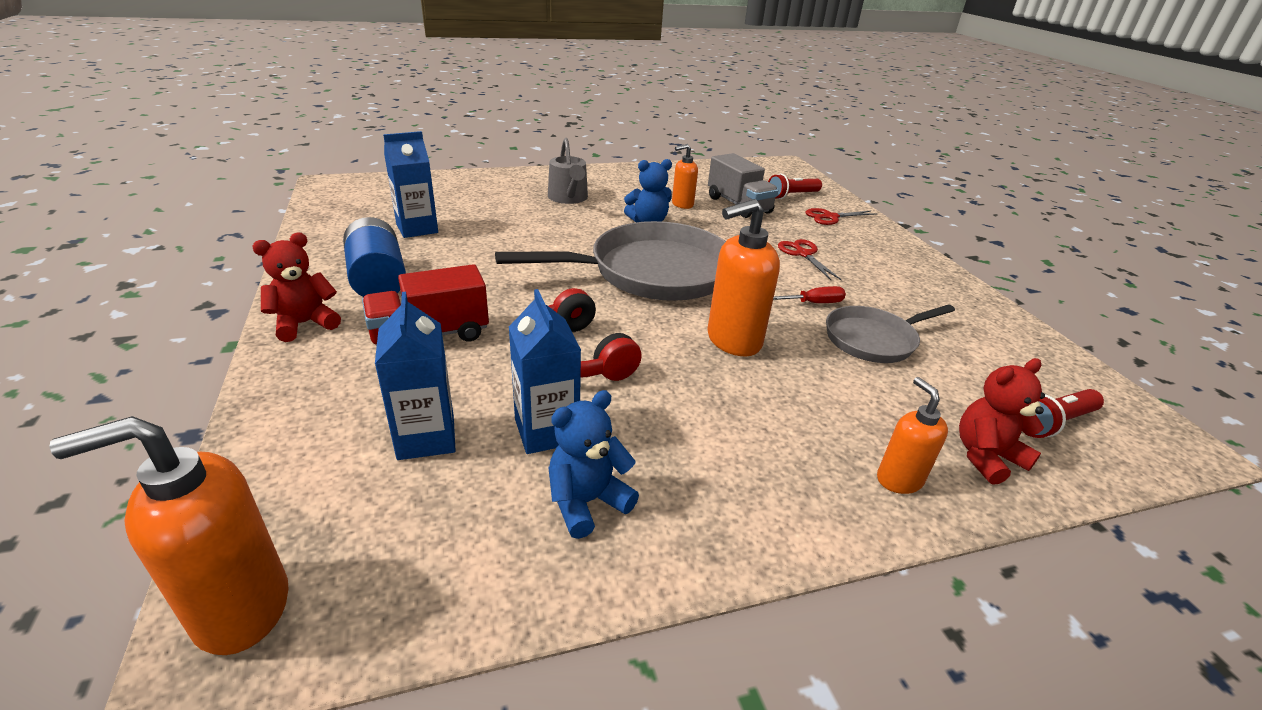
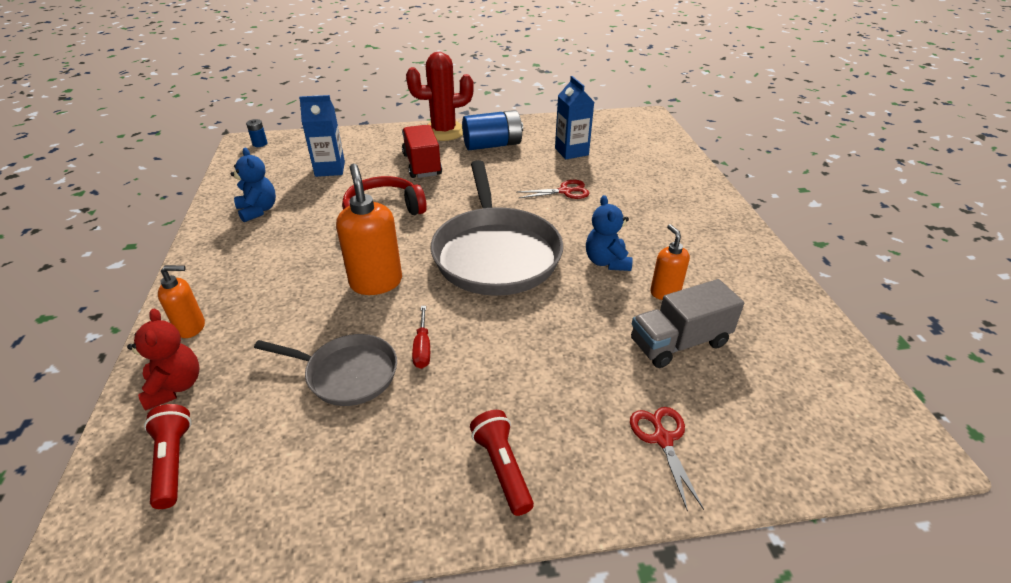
camera: 100 degrees right, 5 degrees up
orange soap dispenser [49,416,288,655] -> blue battery [246,119,268,147]
red teddy bear [252,233,341,342] -> red cactus [406,52,474,141]
blue carton [509,289,581,454] -> none
grey watering can [548,138,588,204] -> none
red flashlight [768,174,822,199] -> red flashlight moved to [470,410,534,516]
red scissors [778,239,842,280] -> red scissors moved to [517,180,589,199]
grey pan [826,304,955,363] -> grey pan turned 120 degrees clockwise [254,334,397,406]

